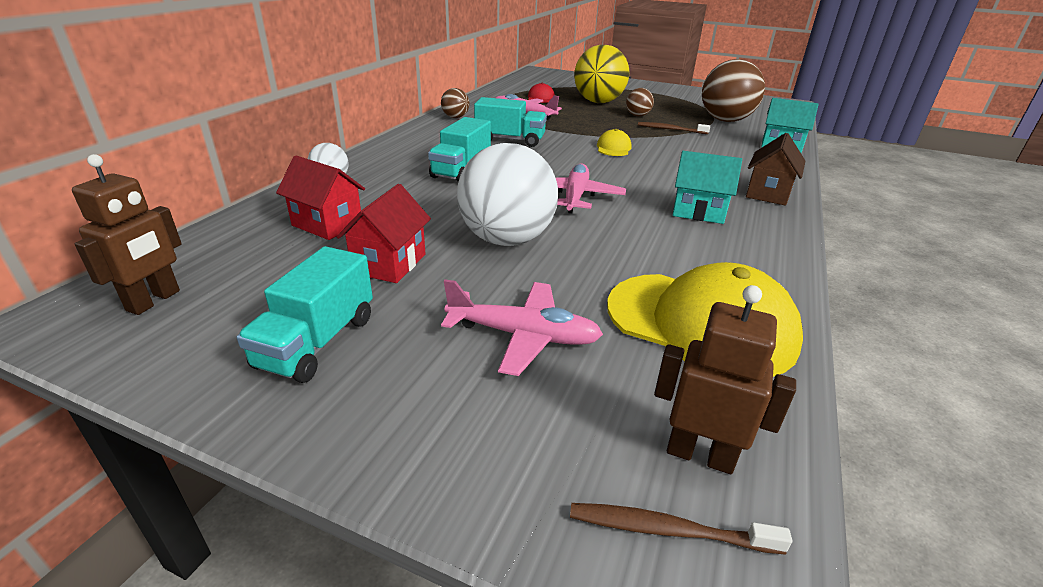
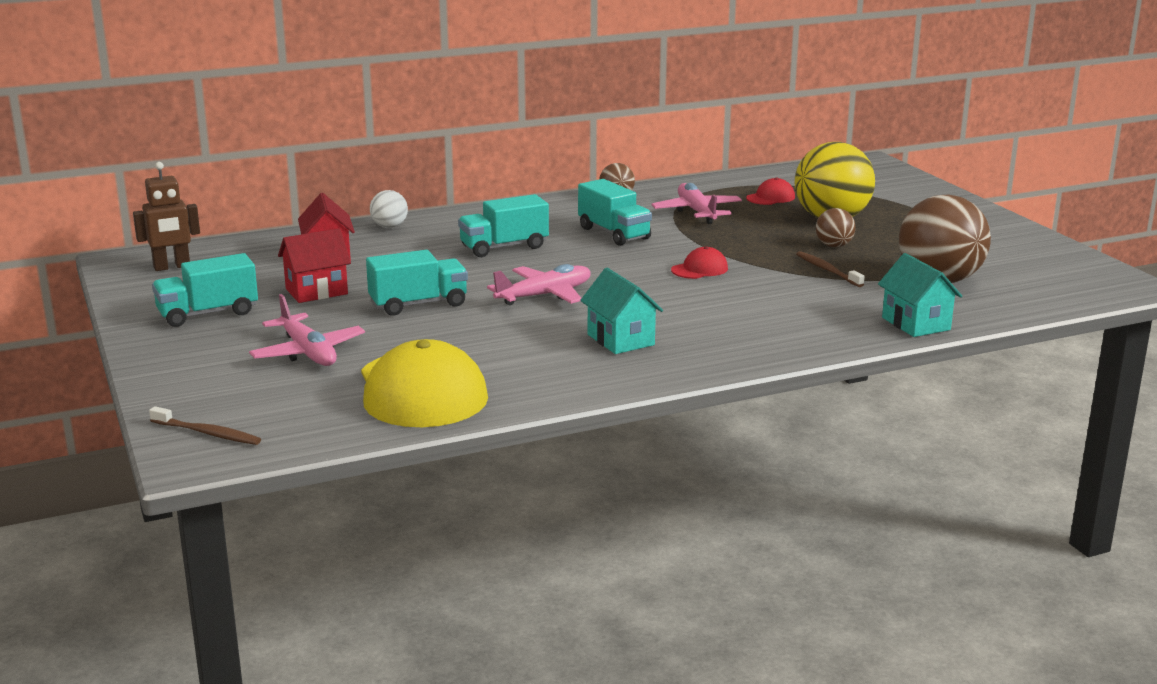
camera: 45 degrees right, 10 degrees down
white ball [457,143,558,246] -> turquoise truck [366,250,468,316]
brown toothbrush [570,503,792,555] -> brown toothbrush turned 150 degrees clockwise [149,406,261,445]
yellow cap [597,129,632,156] -> red cap [671,246,728,279]
brown robot [654,285,796,474] -> none
brown house [746,133,806,206] -> none

